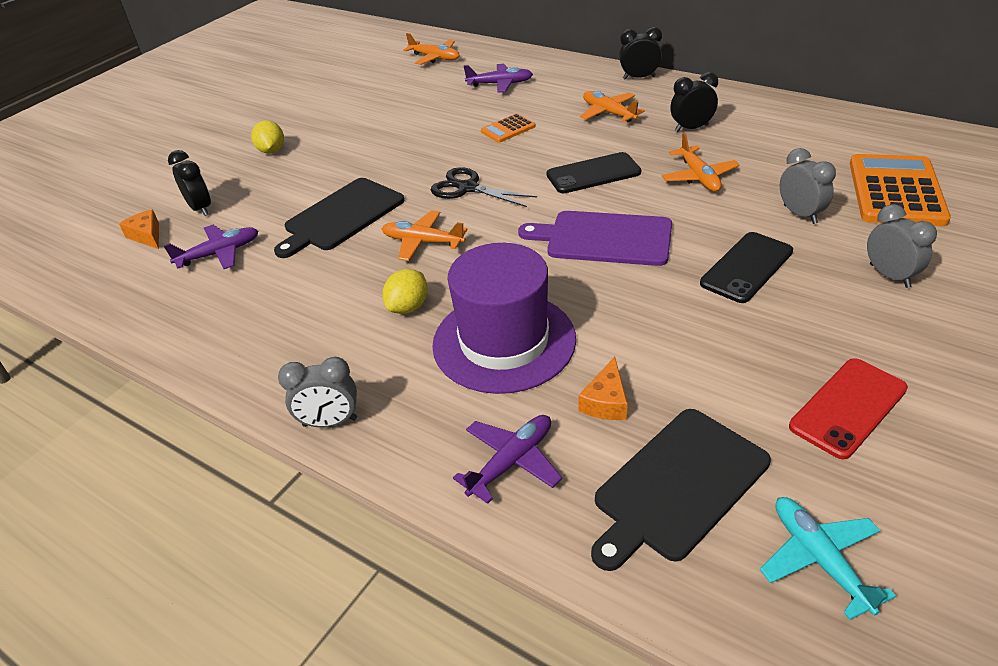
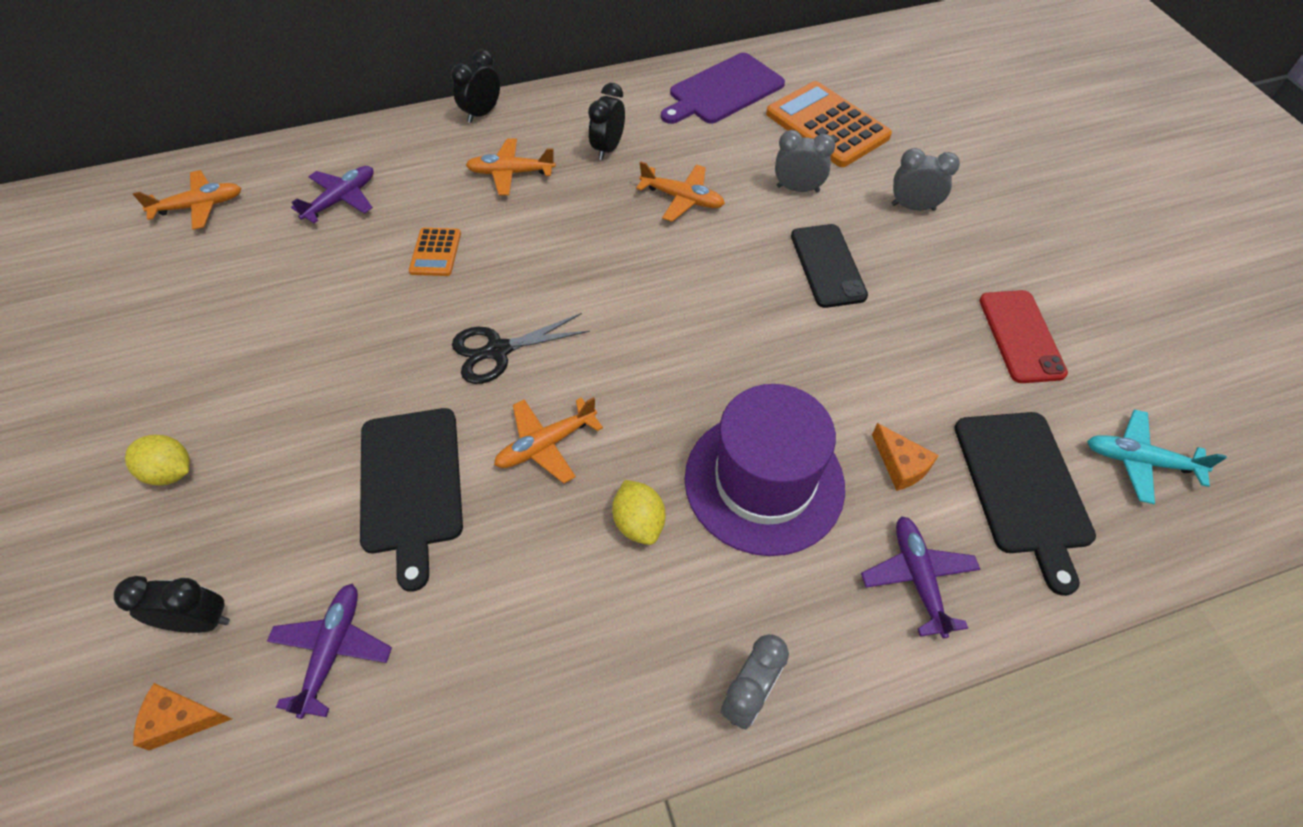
camera: 55 degrees left, 15 degrees up
purple cutting board [518,211,672,266] -> purple cutting board moved to [661,53,785,124]
black phone [547,152,641,193] -> none

